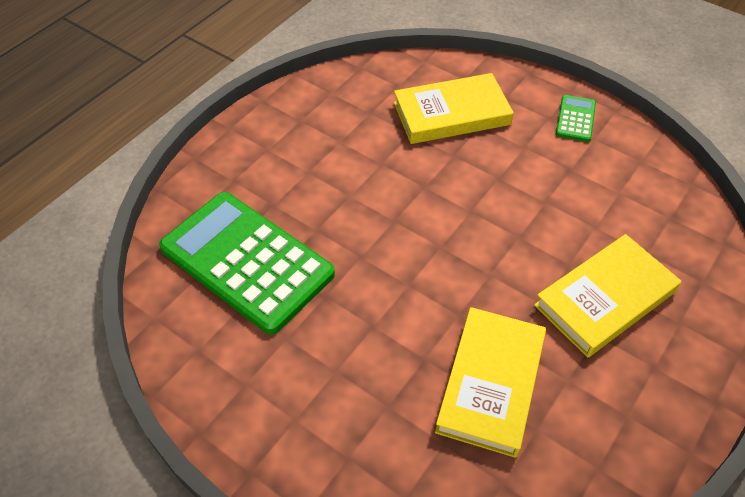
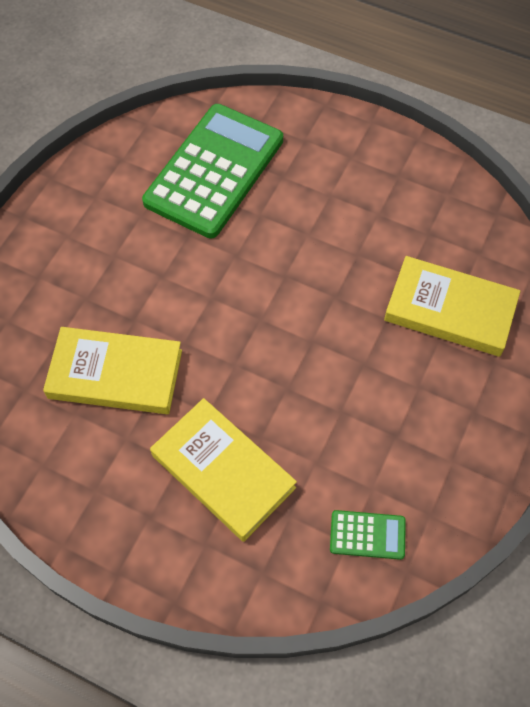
camera: 80 degrees right, 10 degrees up
yellow book [394,73,514,144] -> yellow book turned 45 degrees counterclockwise [384,256,520,357]
green calculator [556,95,596,142] -> green calculator moved to [330,510,406,560]

